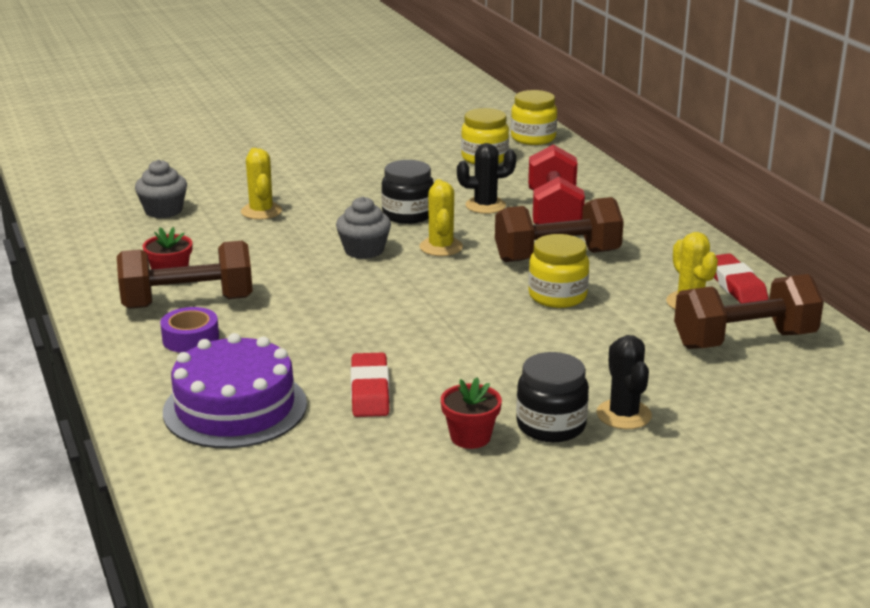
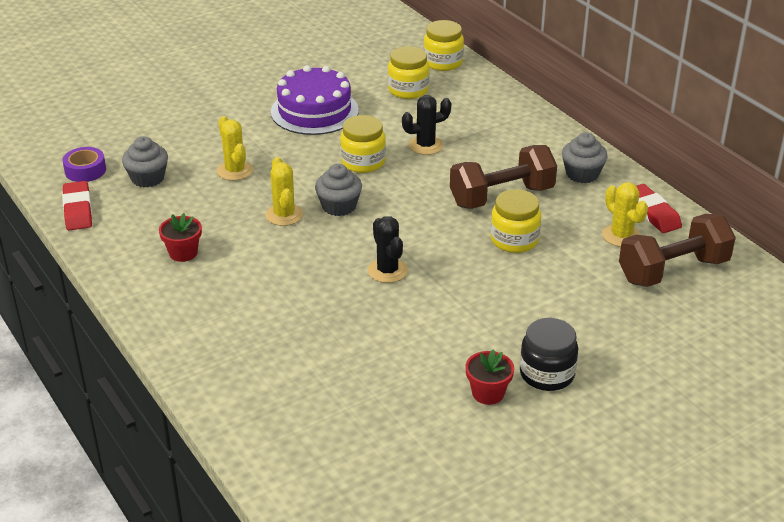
camera: 10 degrees left, 10 degrees up
brown dumbbell [117,241,253,309] -> none
purple tape [160,307,219,353] -> purple tape moved to [62,147,106,182]
purple cake [163,333,307,448] -> purple cake moved to [271,65,359,135]
red eraser [351,353,390,417] -> red eraser moved to [62,181,92,230]
black jar [381,160,434,224] -> yellow jar [340,115,386,173]
yellow cactus [419,179,463,256] -> yellow cactus moved to [265,157,303,226]
red dumbbell [528,145,585,224] -> none
black cactus [597,335,652,429] -> black cactus moved to [368,216,408,283]
none -> grey cupcake [562,132,608,183]

